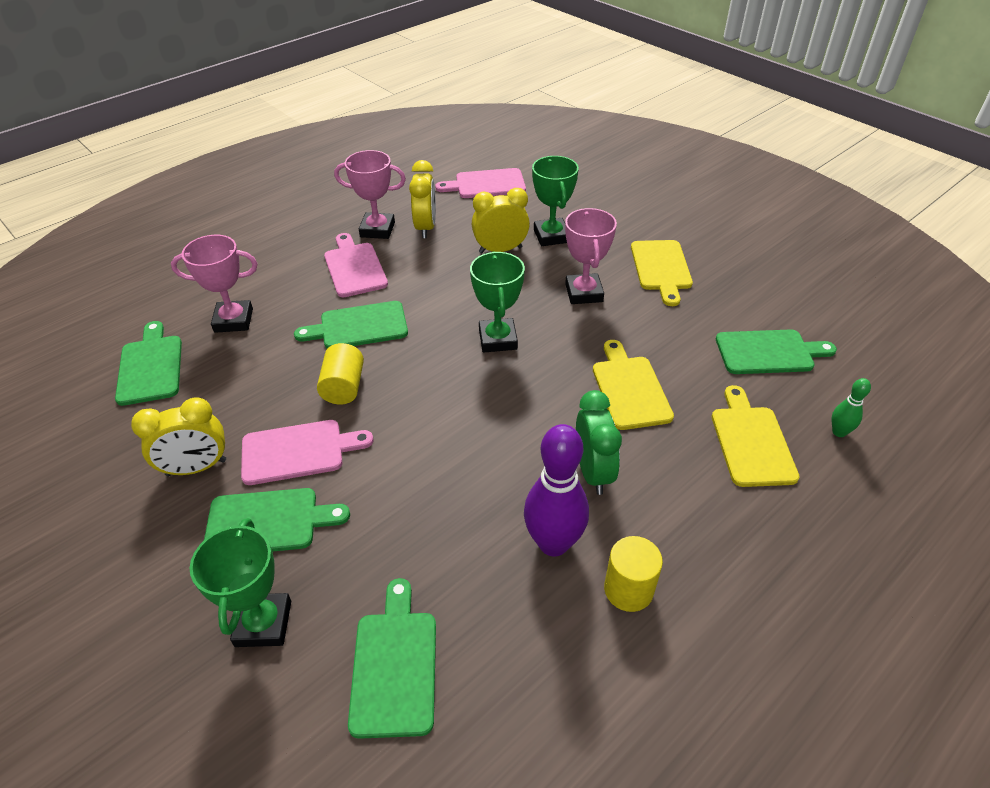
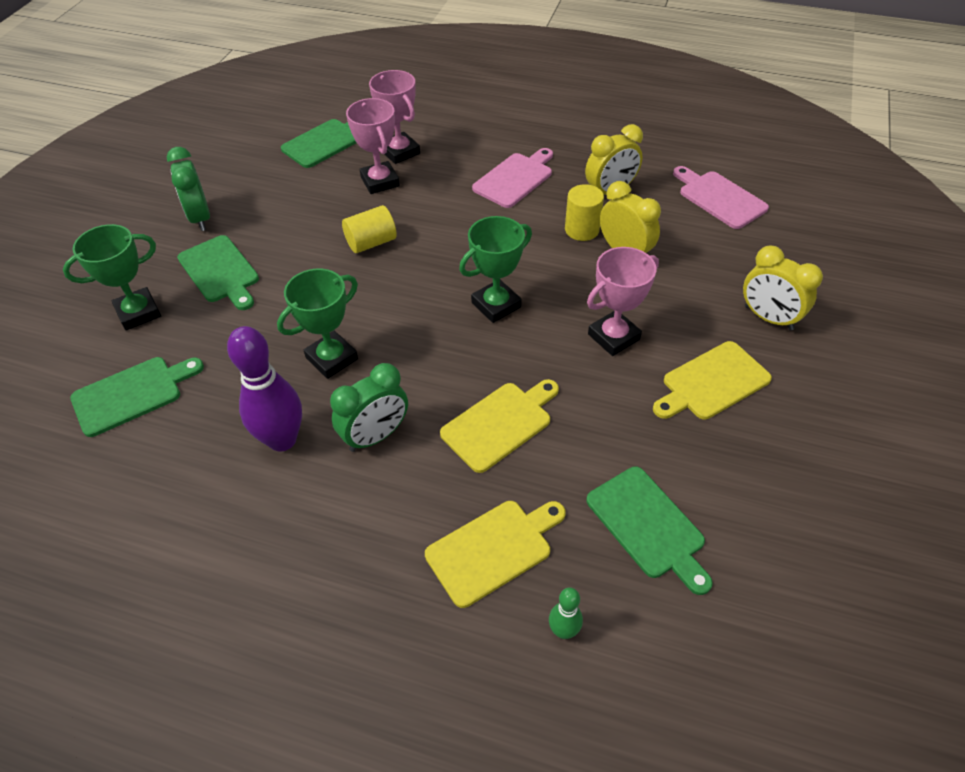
camera: 60 degrees right, 5 degrees up
yellow clock [131,397,226,476] -> yellow clock moved to [743,245,823,330]
pink cutting board [241,420,374,485] -> none
green cutting board [294,301,408,349] -> none
pink trophy [334,150,406,239] -> pink trophy moved to [346,98,400,194]
green trophy [532,156,579,246] -> green trophy moved to [277,269,358,379]
yellow cylinder [604,536,663,612] -> yellow cylinder moved to [565,184,604,241]
none -> green clock [167,147,210,231]

